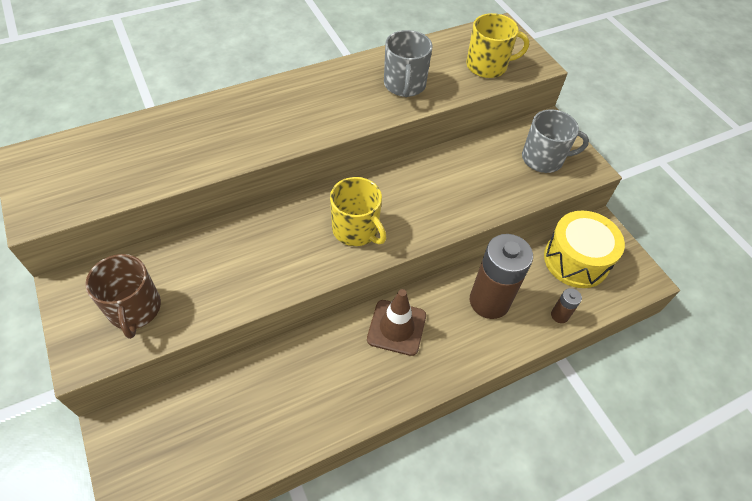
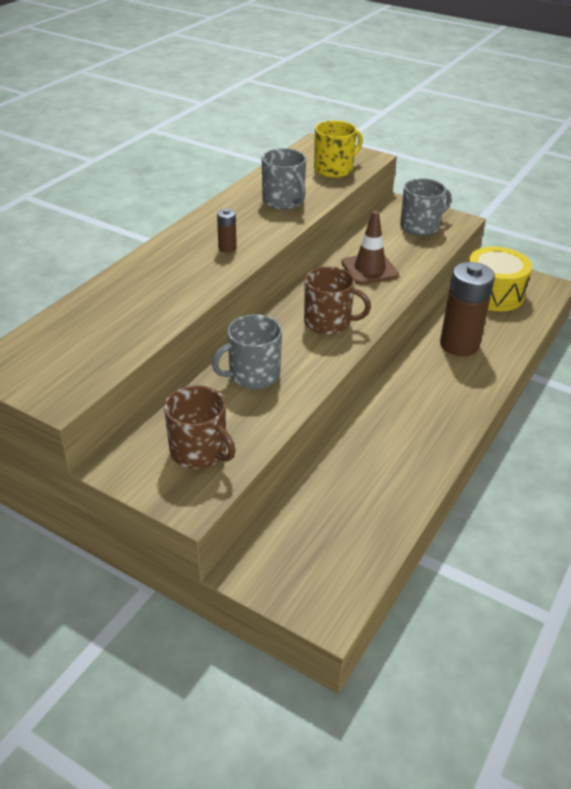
camera: 30 degrees left, 15 degrees down
yellow mug [330,177,387,246] -> brown mug [304,266,371,335]
brown traffic cone [367,289,426,356] -> brown traffic cone moved to [341,211,399,284]
brown battery [551,288,582,323] -> brown battery moved to [217,209,237,253]
none -> grey mug [212,314,282,389]

